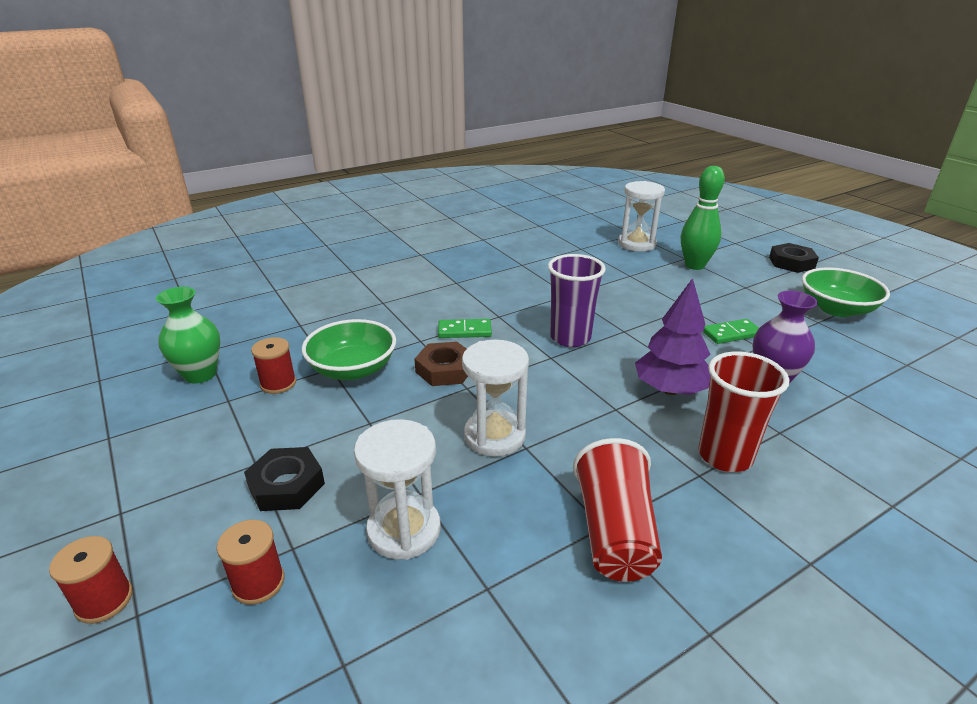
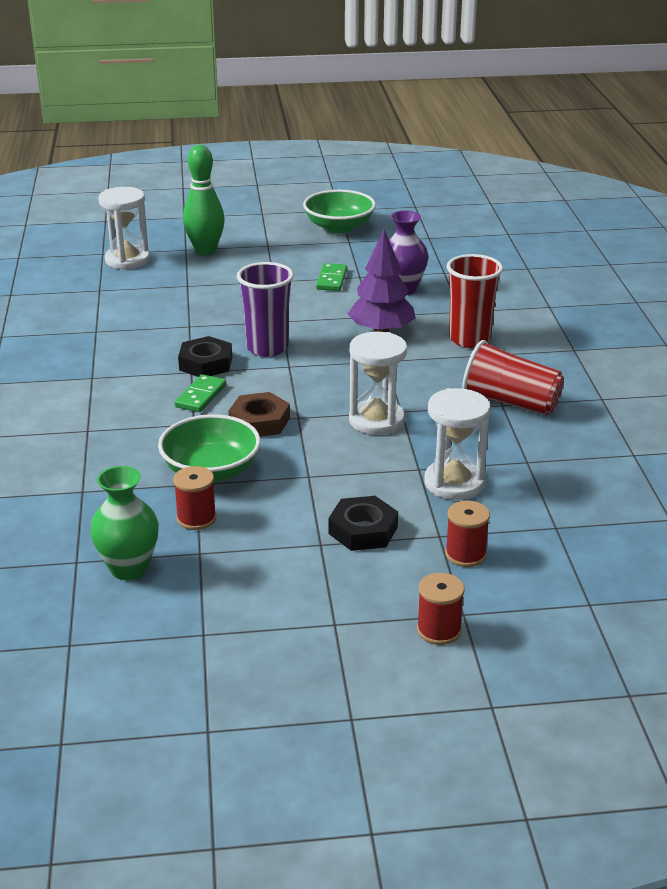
camera: 65 degrees left, 0 degrees up
black nut [769,243,819,273] -> black nut moved to [178,336,232,377]

